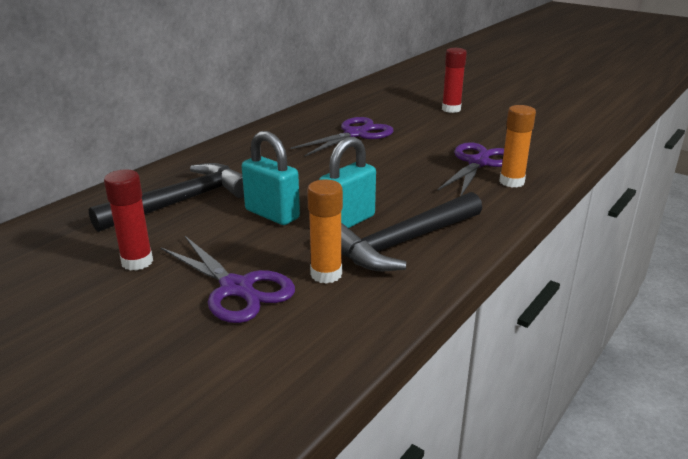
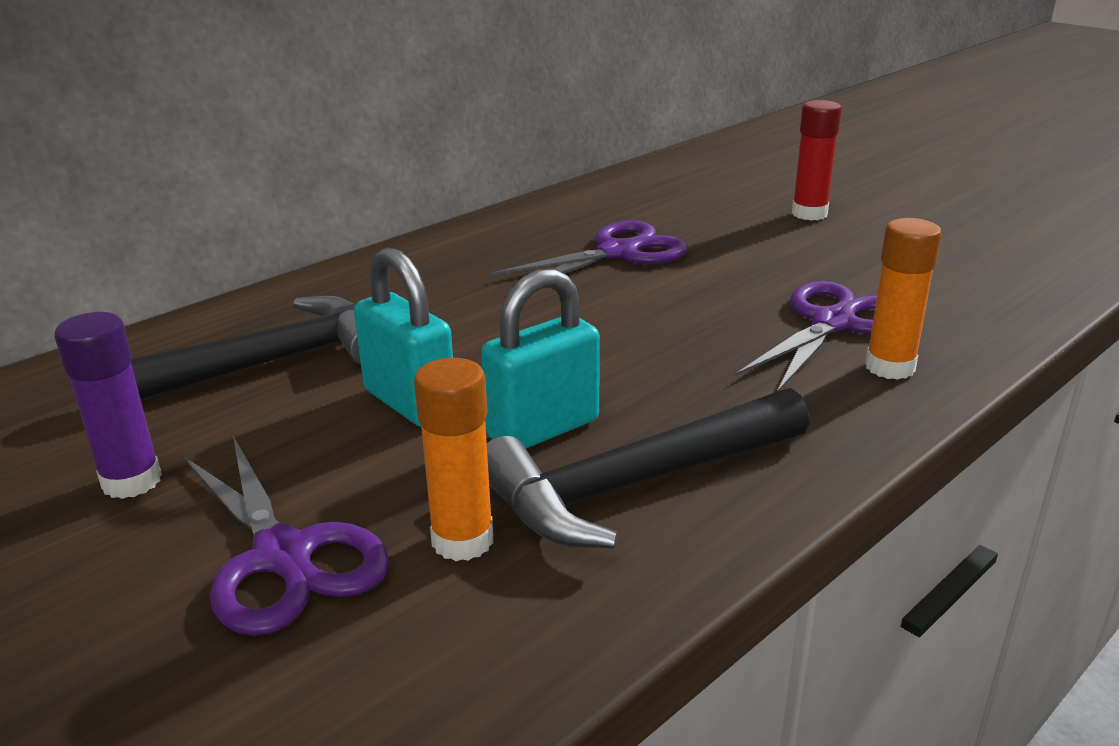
camera: 10 degrees right, 0 degrees up
red glue stick [104,169,153,271] -> purple glue stick [55,312,162,499]

